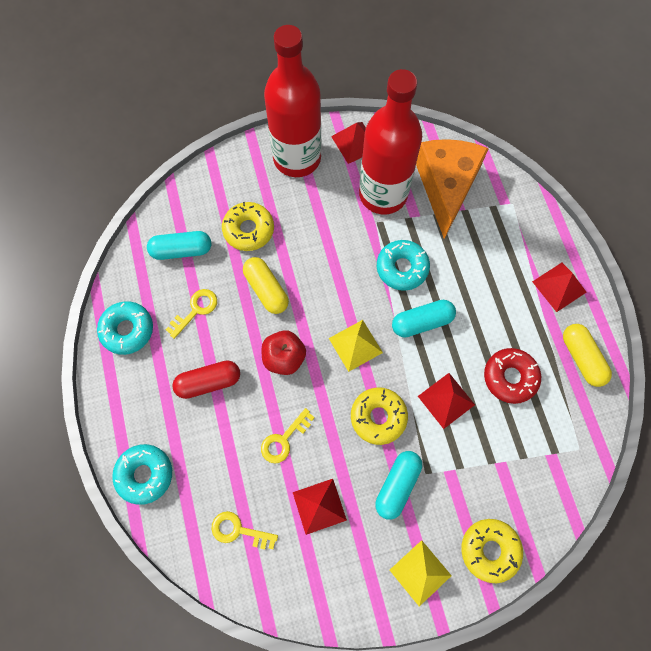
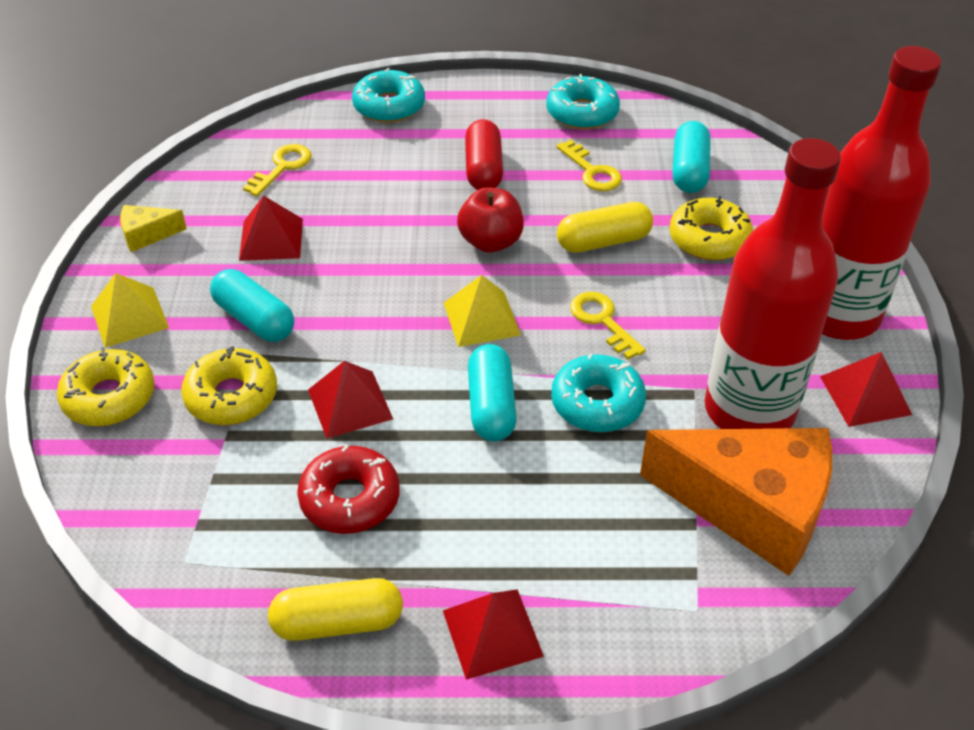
camera: 105 degrees right, 25 degrees down
yellow key [261,408,315,463] -> yellow key moved to [570,292,646,360]
yellow donut [351,387,408,445] -> yellow donut moved to [181,346,277,425]
none -> yellow cheese [120,205,187,252]

